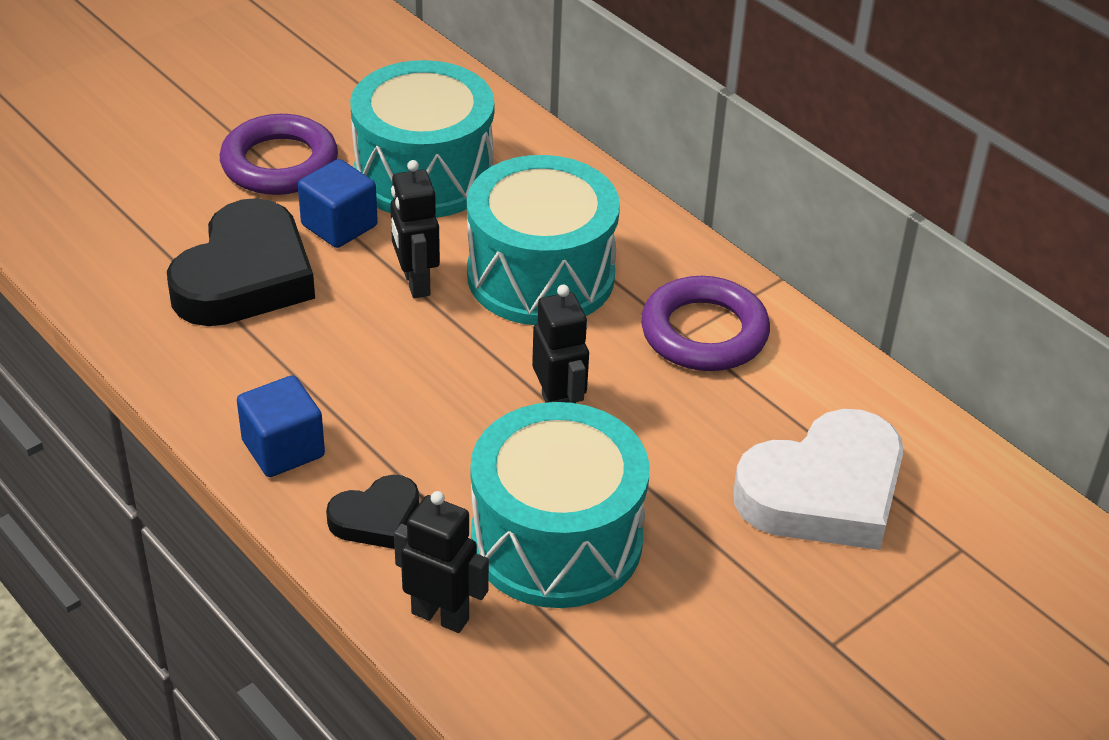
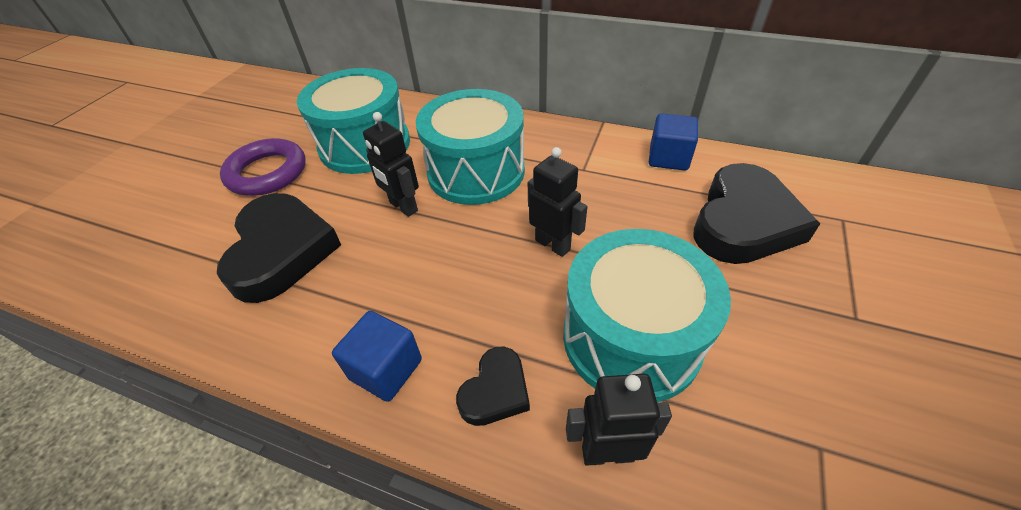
camera: 25 degrees left, 5 degrees up
blue cube [298,159,378,248] -> blue cube moved to [649,113,698,171]
purple ring [641,276,770,371] -> none
white heart [733,409,904,550] -> black heart [693,163,820,264]

